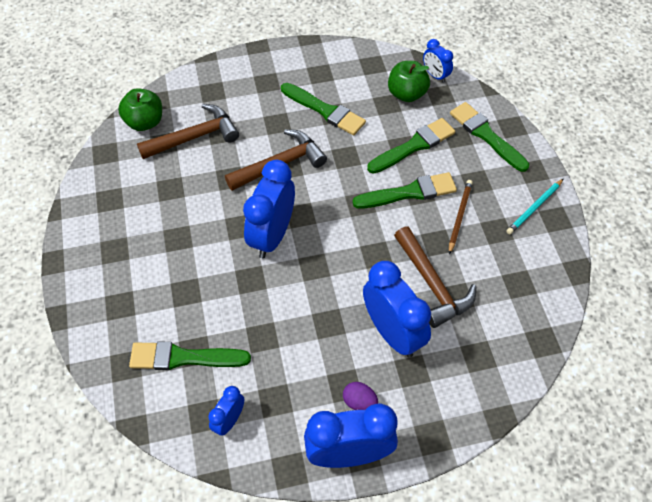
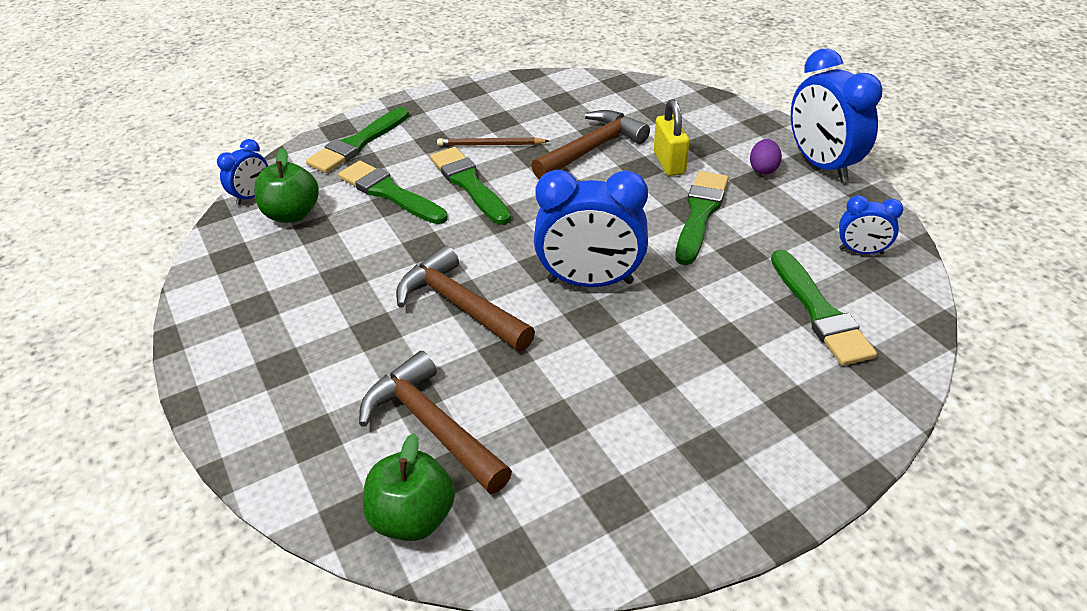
camera: 105 degrees left, 15 degrees down
green brush [281,83,366,135] -> green brush moved to [675,171,728,265]
blue clock [363,261,431,358] -> yellow padlock [654,99,689,176]
turquoise pencil [506,179,563,234] -> none

